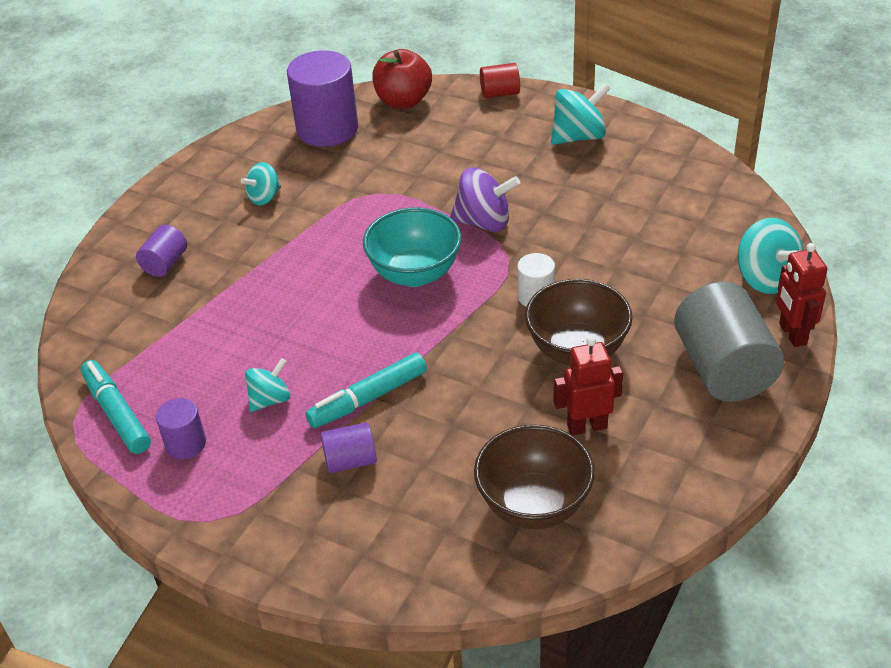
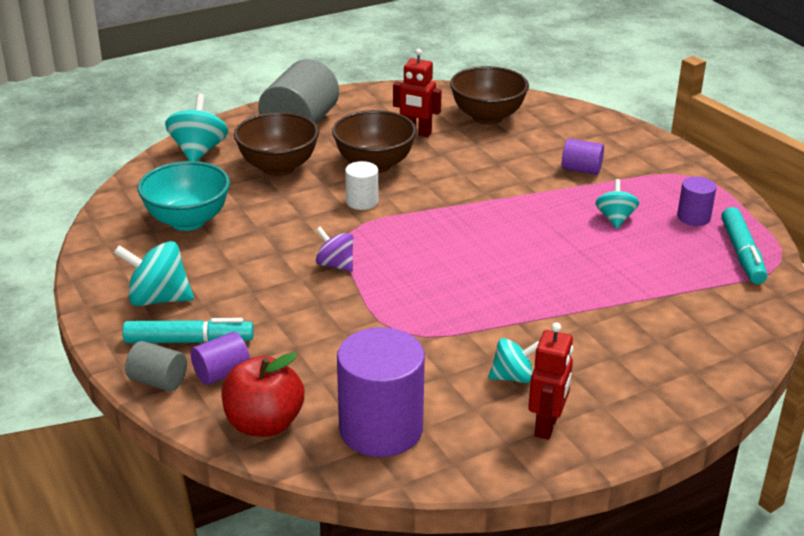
camera: 150 degrees left, 10 degrees down
purple cylinder [136,225,187,277] -> purple cylinder moved to [191,332,250,385]
turquoise spinning top [245,358,290,412] -> turquoise spinning top turned 105 degrees clockwise [596,179,639,228]
turquoise marker [305,353,427,428] -> turquoise marker moved to [122,318,254,343]
turquoise bowl [363,207,461,287] -> turquoise bowl moved to [138,161,230,231]
purple spinning top [450,167,520,232] -> purple spinning top [316,227,354,272], size x0.64
red cylinder [480,63,520,98] -> grey cylinder [125,341,187,392]
red robot [776,243,827,347] -> red robot moved to [528,322,573,440]
none -> brown bowl [234,112,319,176]

